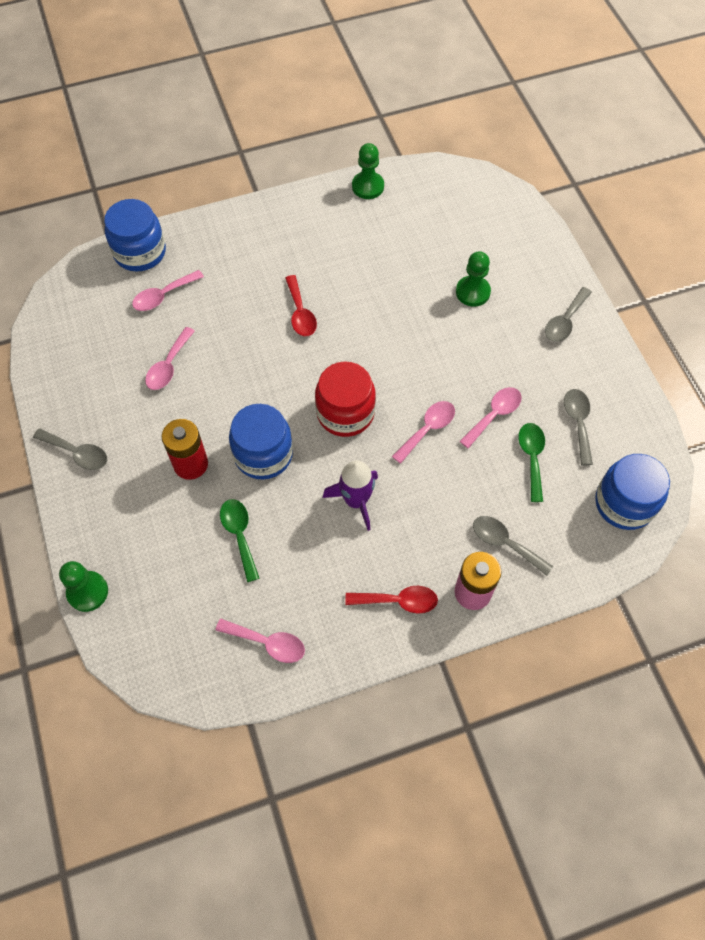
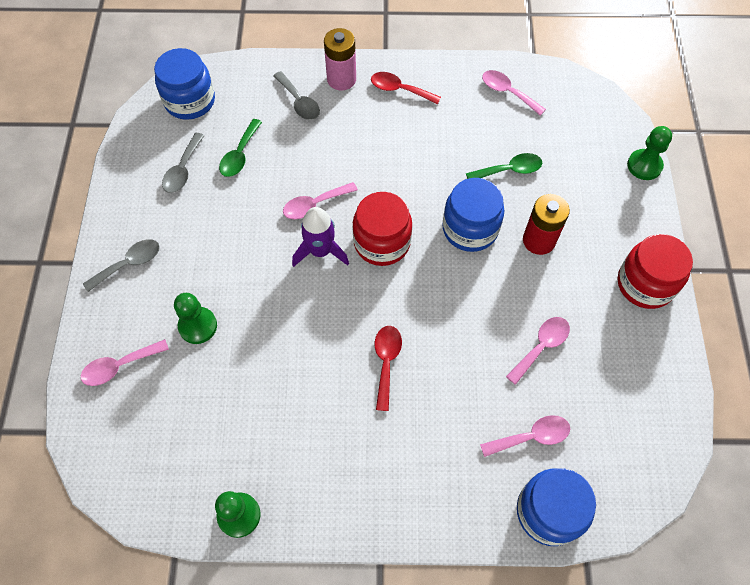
camera: 160 degrees left, 0 degrees up
grey spoon [33,428,107,470] -> red jar [618,234,693,309]
green spoon [220,499,260,582] -> green spoon turned 105 degrees counterclockwise [466,153,542,179]
purple rocket [323,460,378,531] -> purple rocket moved to [292,207,349,267]
pink spoon [459,387,522,449] -> pink spoon moved to [81,339,169,386]

